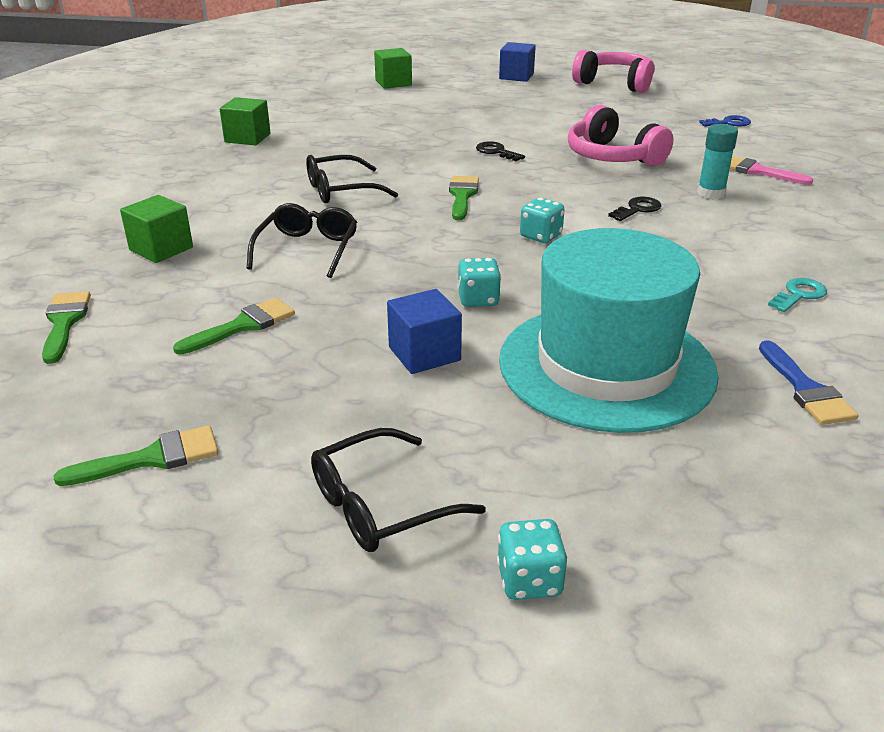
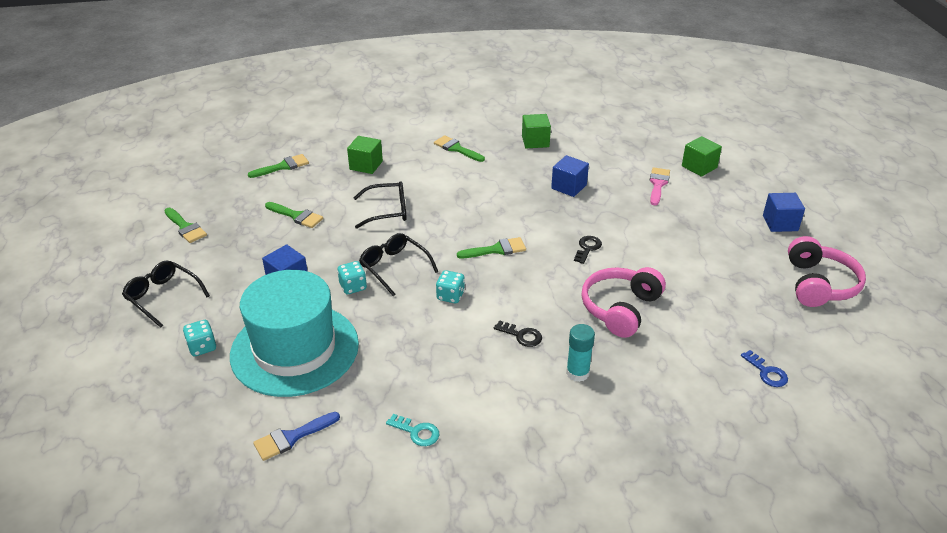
camera: 70 degrees right, 5 degrees up
black glasses [306,155,398,203] -> black glasses moved to [359,233,438,296]
turquoise dice [497,519,567,600] -> turquoise dice moved to [183,320,216,356]
pink brush [730,156,813,185] -> pink brush moved to [650,167,670,205]
none -> green brush [434,135,485,162]
none -> blue cube [551,155,589,197]

